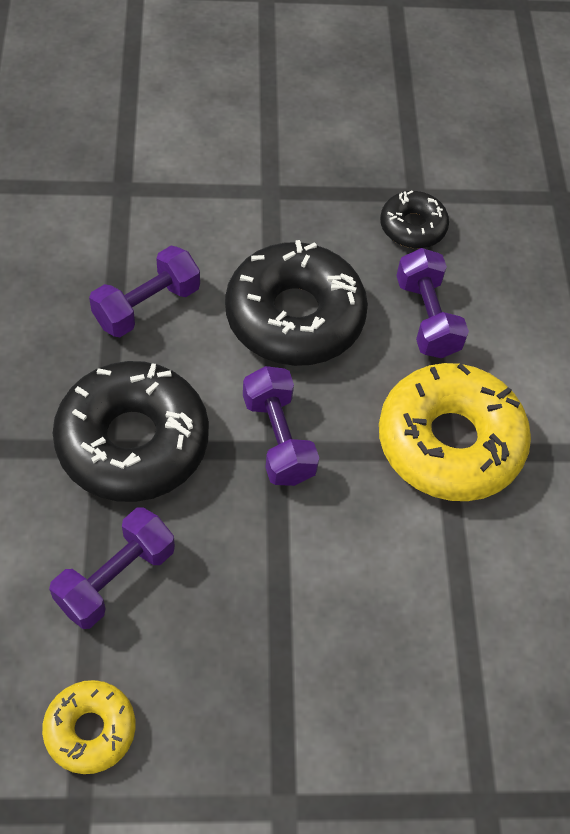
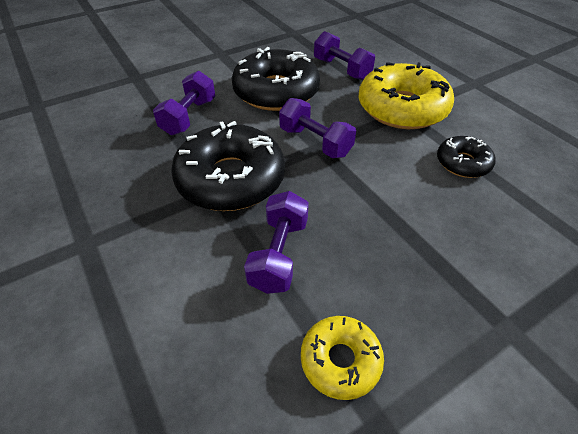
camera: 25 degrees left, 10 degrees down
black donut [380,191,449,248] -> black donut moved to [437,136,495,178]

